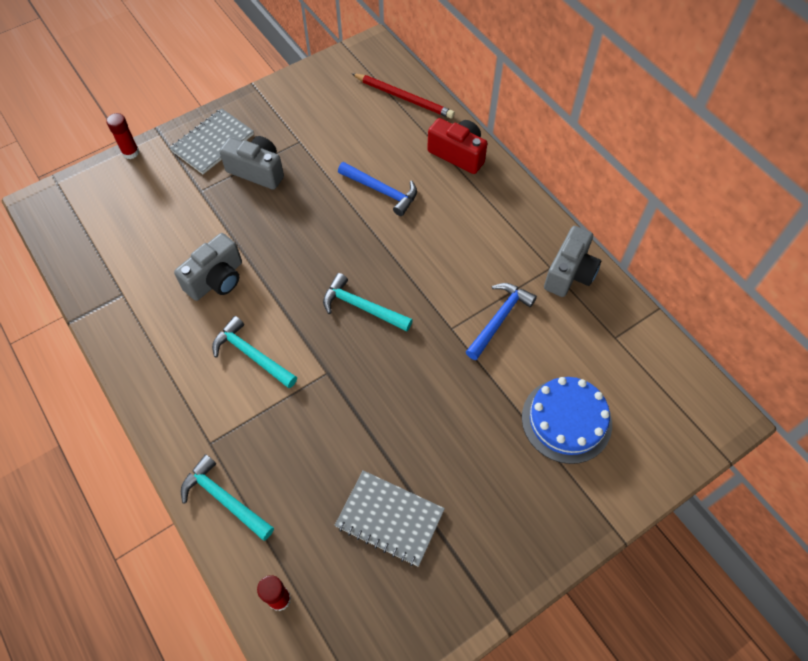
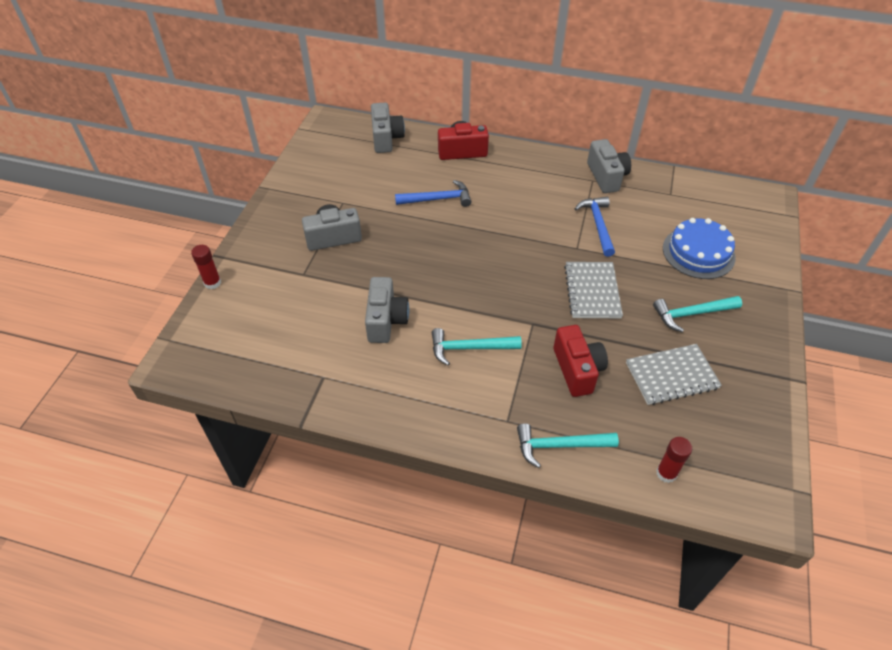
camera: 40 degrees left, 10 degrees down
grey notebook [170,108,254,174] -> grey notebook moved to [564,262,623,318]
turquoise hammer [323,273,413,331] -> turquoise hammer moved to [653,296,742,332]
red pencil [351,73,455,119] -> grey camera [371,103,405,153]
none -> red camera [554,325,608,397]

